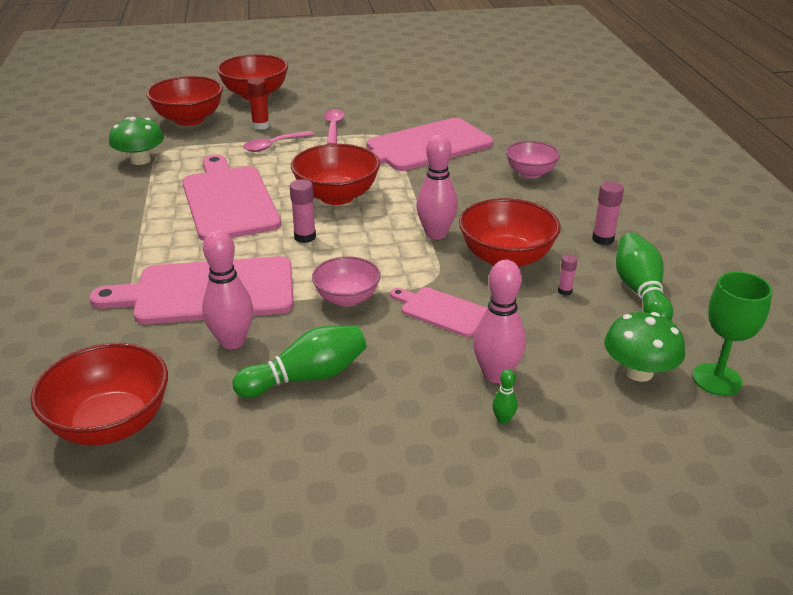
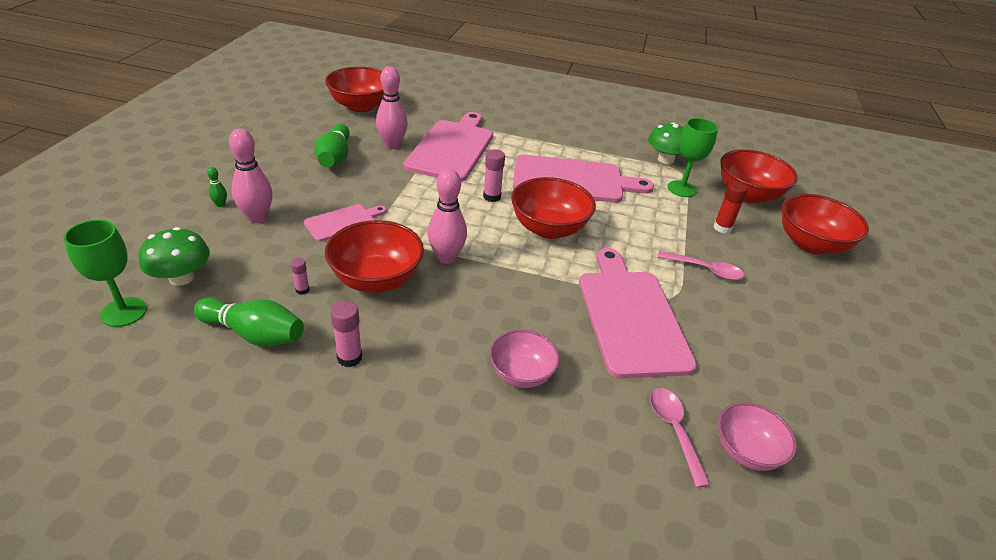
camera: 110 degrees right, 5 degrees up
pink spoon [243,131,314,152] -> pink spoon moved to [650,388,710,488]
pink bowl [312,256,381,307] -> pink bowl moved to [718,402,797,471]
none -> green goblet [668,118,718,197]

